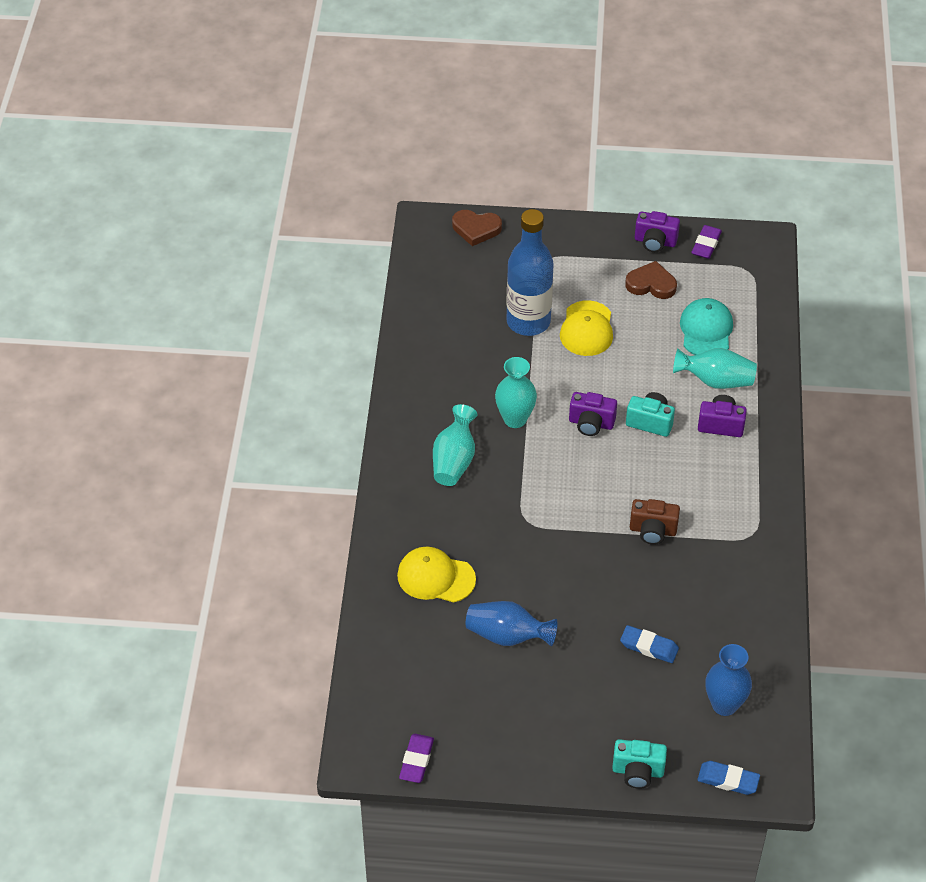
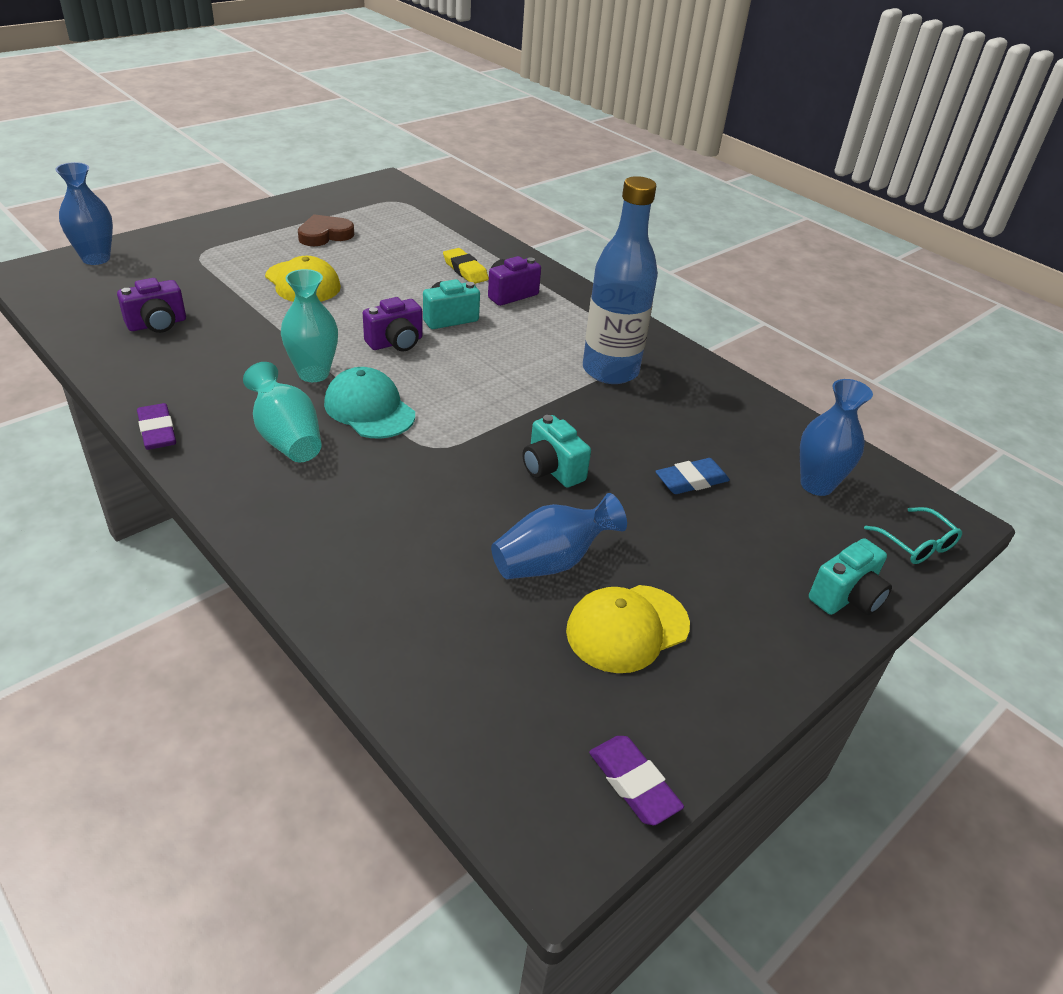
camera: 50 degrees left, 10 degrees down
yellow cap [397,547,476,602] -> yellow cap moved to [566,585,690,673]
brown heart [452,210,502,246] -> blue vase [55,162,113,265]
blue bottle [506,209,554,336] -> blue bottle moved to [583,176,658,384]
brown camera [630,499,680,545] -> none
purple camera [635,211,680,252] -> purple camera moved to [117,278,186,333]
turquoise vase [673,348,757,389] -> yellow eraser [443,248,489,284]
turquoise cap [680,298,733,355] -> turquoise cap moved to [324,367,415,439]
purple eraser [691,225,722,259] -> purple eraser moved to [137,403,176,450]
blue eraser [697,761,760,795] -> turquoise glasses [864,507,962,564]
none -> turquoise camera [523,415,591,488]

